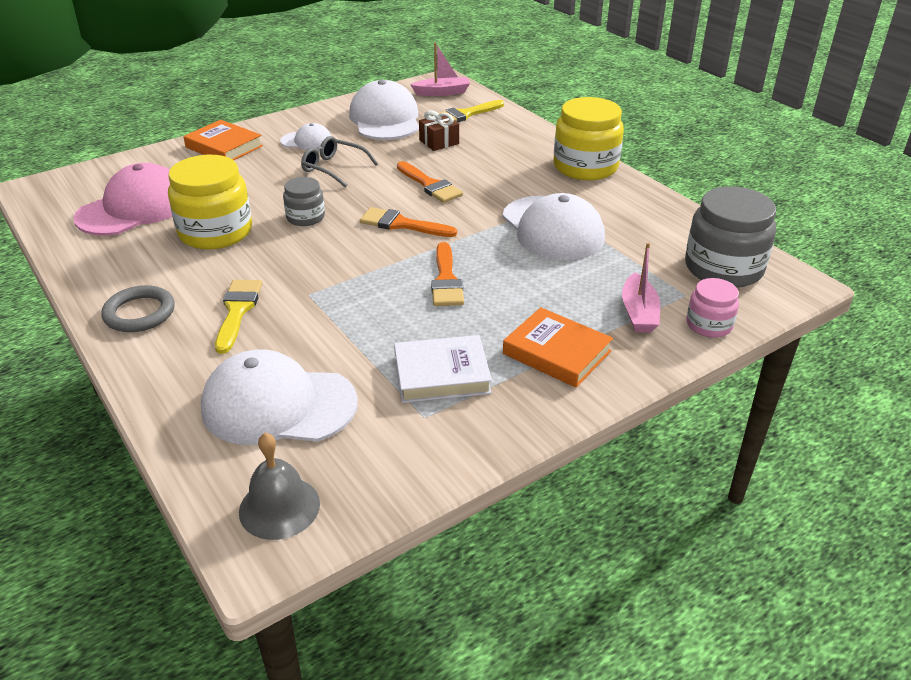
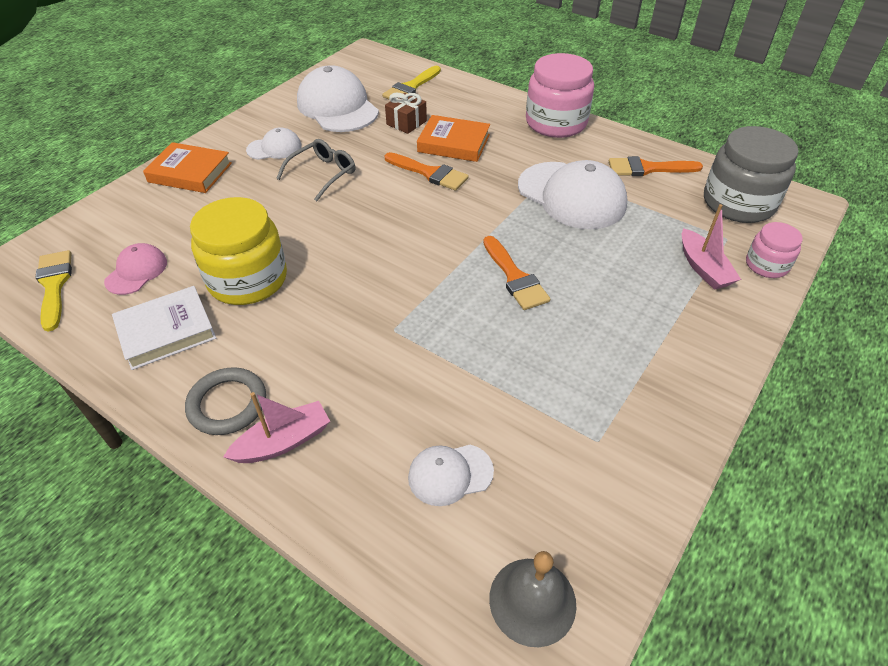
camera: 20 degrees left, 10 degrees up
pink cap [74,163,172,236] -> pink cap [104,243,167,295], size x0.52
white cap [201,349,358,445] -> white cap [408,445,494,506], size x0.52
yellow brush [215,280,262,354] -> yellow brush moved to [35,250,72,332]
grey jar [283,177,325,226] -> none
grey glasses [301,136,378,188] -> grey glasses turned 120 degrees clockwise [276,139,355,201]
orange brush [360,207,457,237] -> orange brush moved to [609,156,703,176]
white book [394,335,492,403] -> white book moved to [112,286,216,370]
pink boat [410,43,470,96] -> pink boat moved to [223,392,330,463]
orange book [503,307,613,388] -> orange book moved to [417,115,490,162]
yellow jar [553,97,624,180] -> pink jar [526,53,594,138]

